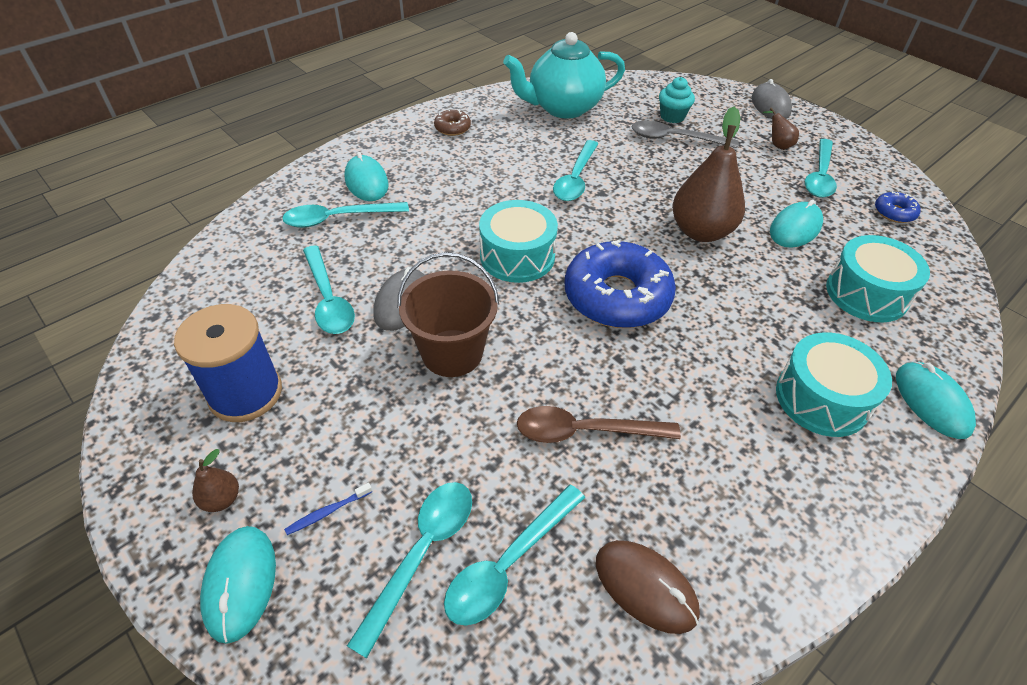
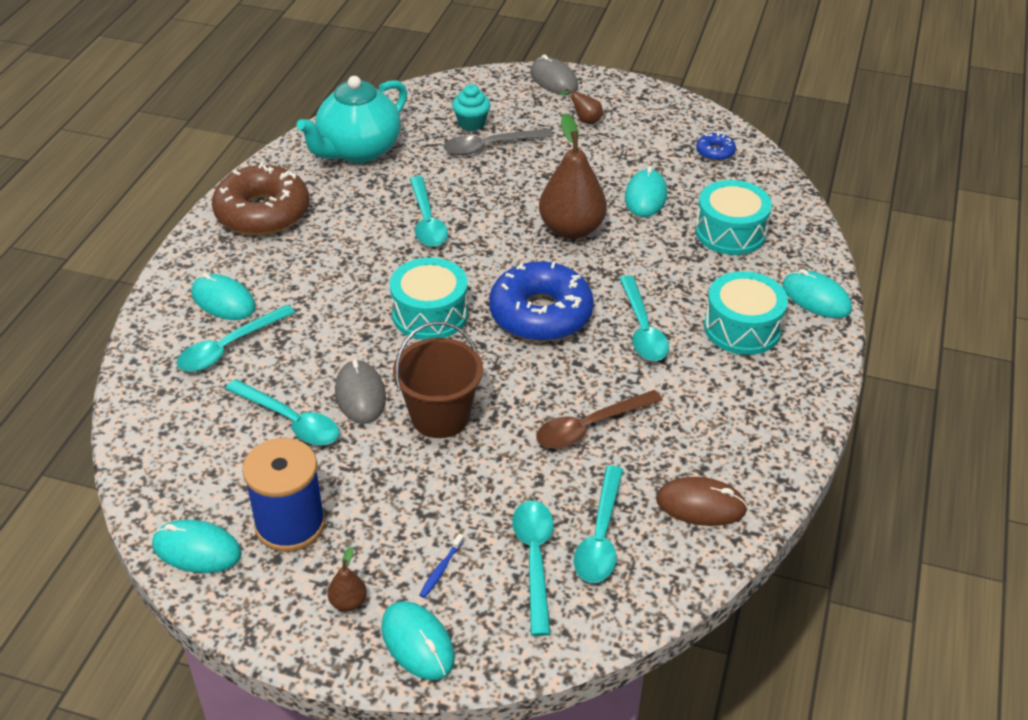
camera: 30 degrees left, 5 degrees down
brown donut [434,109,471,136] -> brown donut [212,163,309,236], size x2.27
turquoise spoon [805,139,837,198] -> turquoise spoon moved to [619,275,669,361]
none -> turquoise mouse [152,520,242,573]

